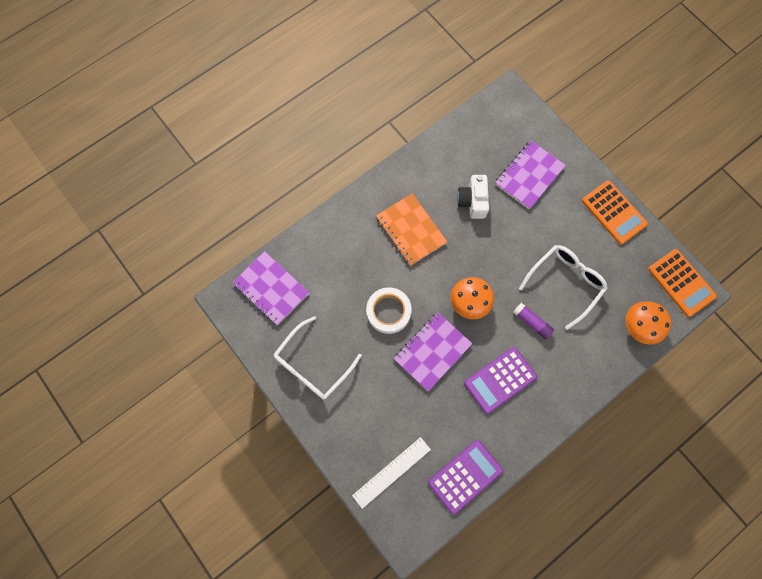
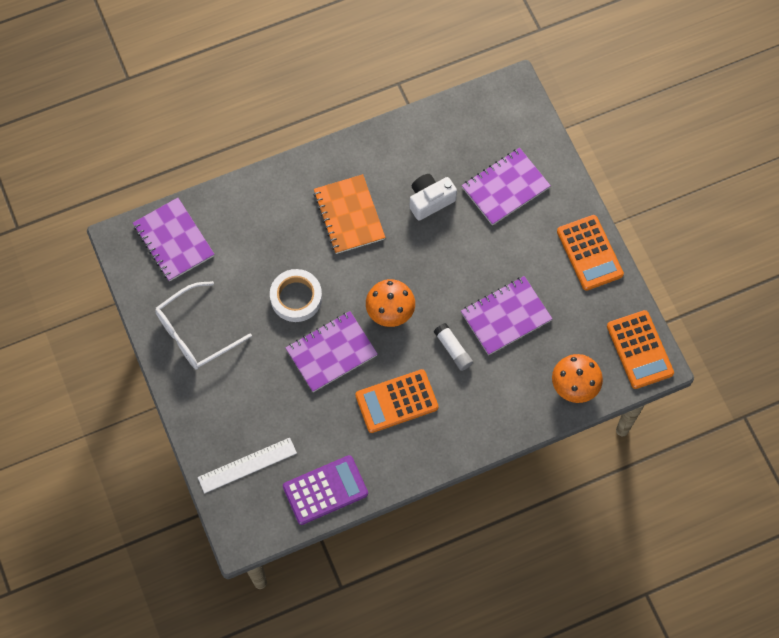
camera: 15 degrees right, 5 degrees down
white camera [457,175,489,219] -> white camera turned 45 degrees clockwise [410,174,457,221]
purple calculator [464,347,537,414] -> orange calculator [355,369,439,433]
purple glue stick [513,303,554,340] -> white glue stick [434,323,473,371]
white glasses [519,245,608,330] -> purple notebook [461,276,552,355]

